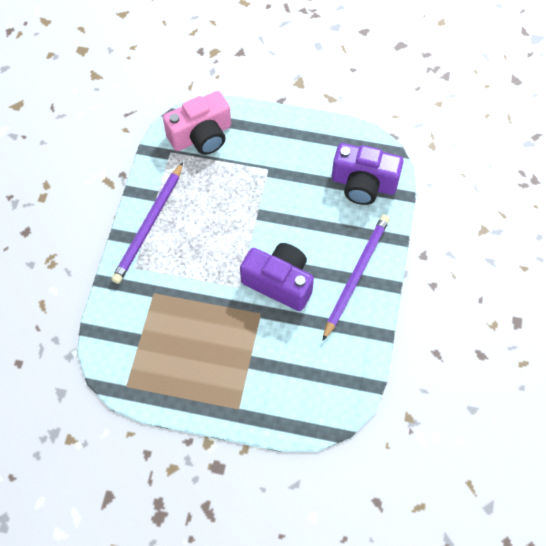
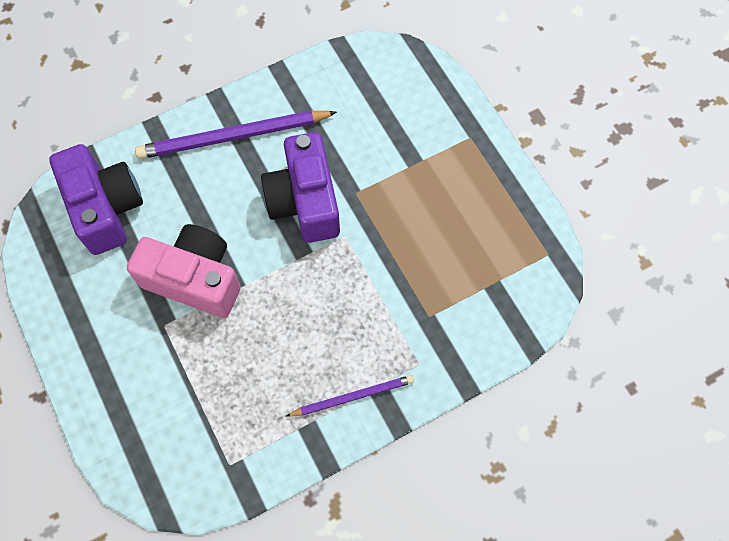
camera: 130 degrees left, 5 degrees up
purple pencil [111,162,183,284] -> purple pencil [286,375,414,417], size x0.58
pink camera [163,91,231,155] -> pink camera moved to [127,224,241,318]

